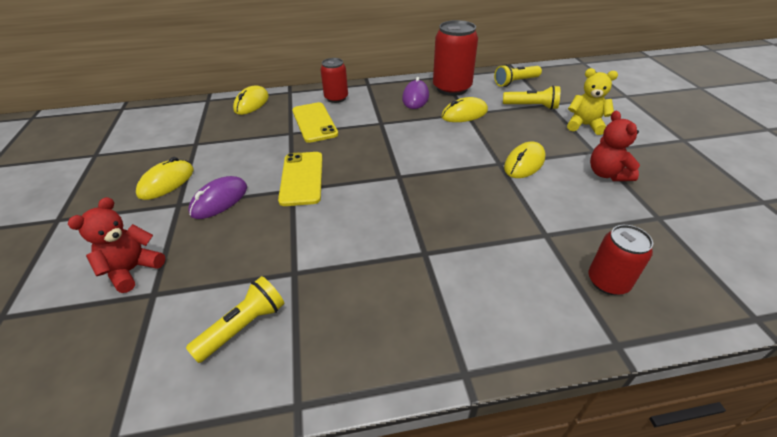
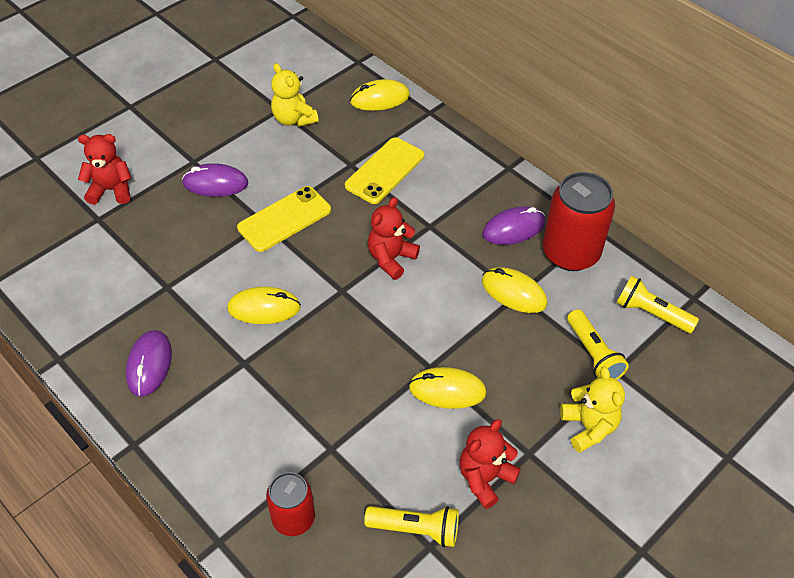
camera: 55 degrees right, 10 degrees up
yellow mouse [136,157,194,200] -> yellow mouse moved to [227,286,301,324]
yellow flashlight [186,276,285,363] -> yellow flashlight moved to [364,506,459,547]
red can [320,58,348,103] -> none
none -> purple mouse [126,330,172,397]
none -> yellow teddy bear [271,63,319,127]
none -> red teddy bear [368,197,420,280]

